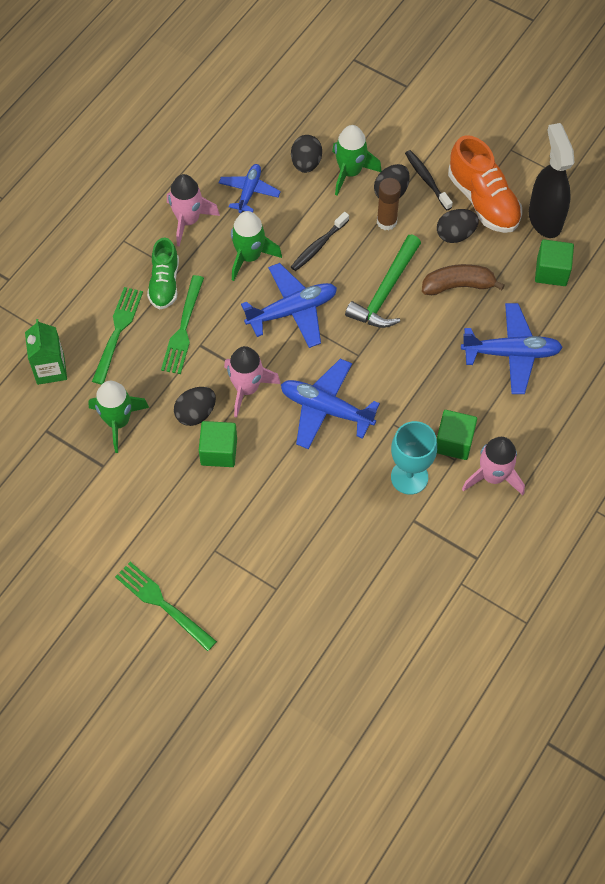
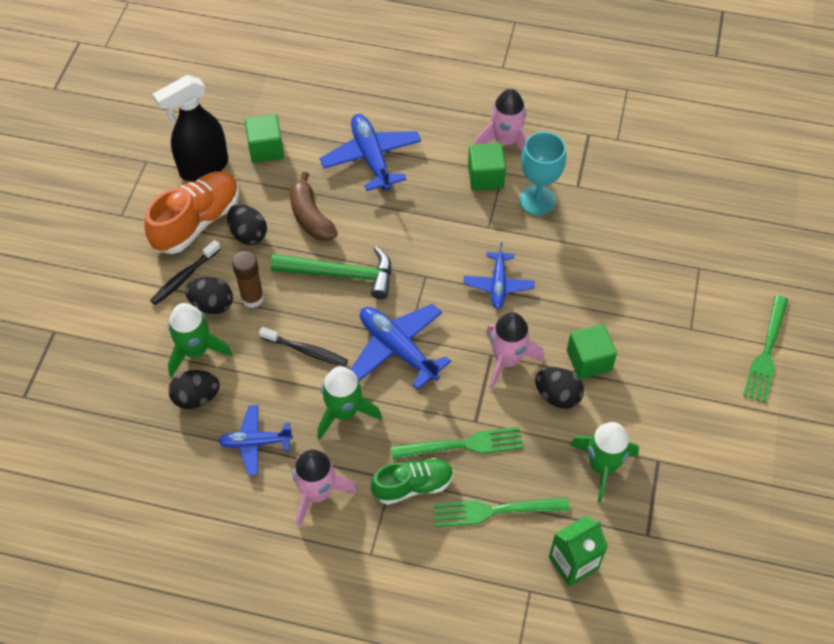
camera: 110 degrees left, 5 degrees down
blue plane [281,359,380,449] -> blue plane [463,242,534,309], size x0.64

